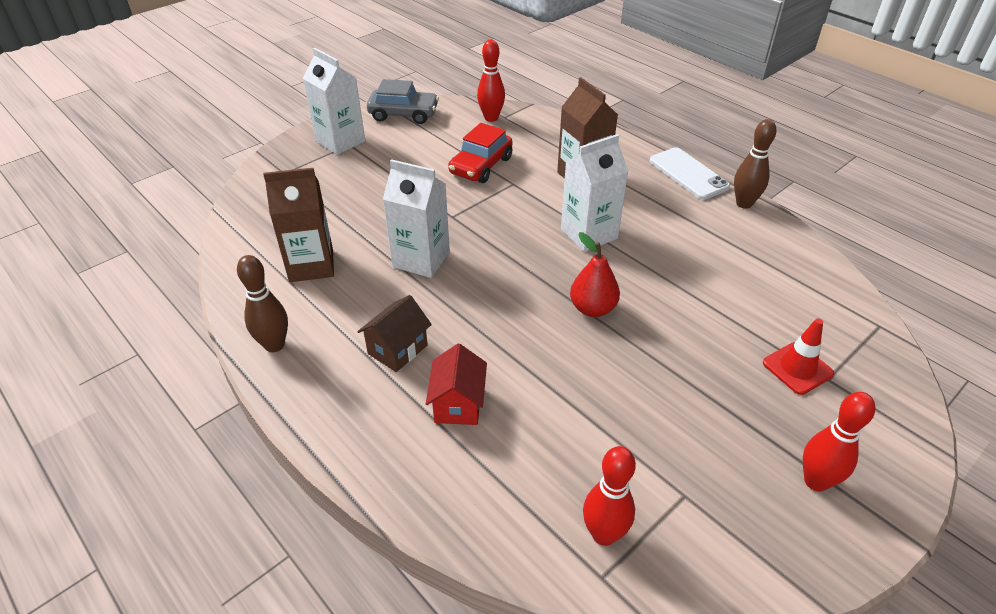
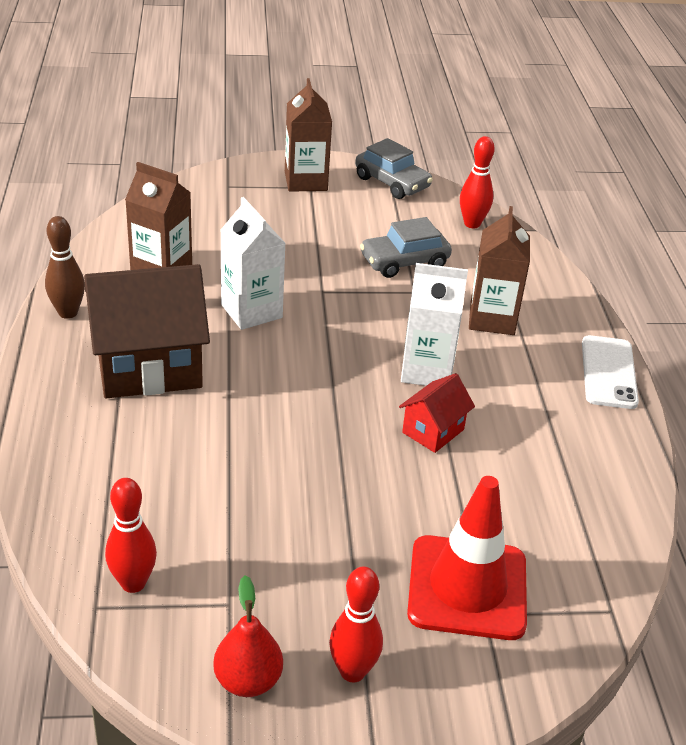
camera: 35 degrees right, 5 degrees down
white carton [303,48,365,155] -> brown carton [285,78,332,192]
brown house [357,295,432,372] -> brown house [84,264,210,398], size x2.06
red house [426,344,487,425] -> red house moved to [399,373,475,453]
red car [448,123,513,183] -> grey car [360,217,452,278]
red pear [570,232,620,317] -> red pear moved to [213,575,283,697]
brown bowling pin [734,119,777,209] -> none
red traffic cone [763,318,834,395] -> red traffic cone [407,476,527,640], size x1.86

